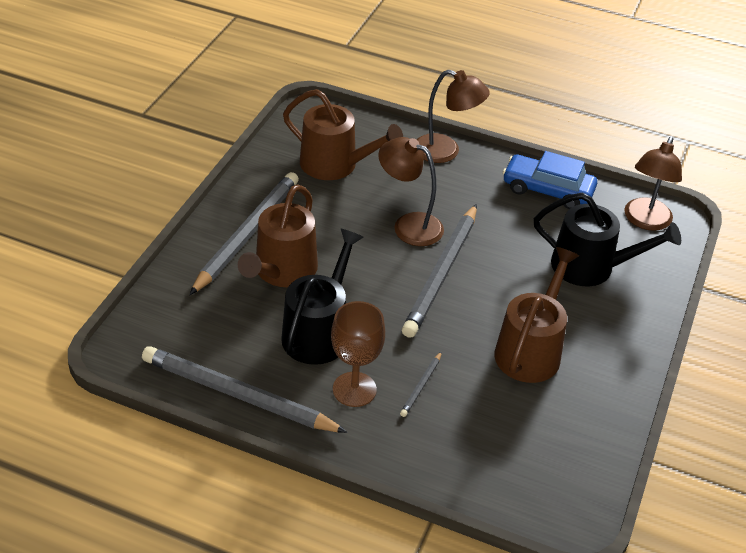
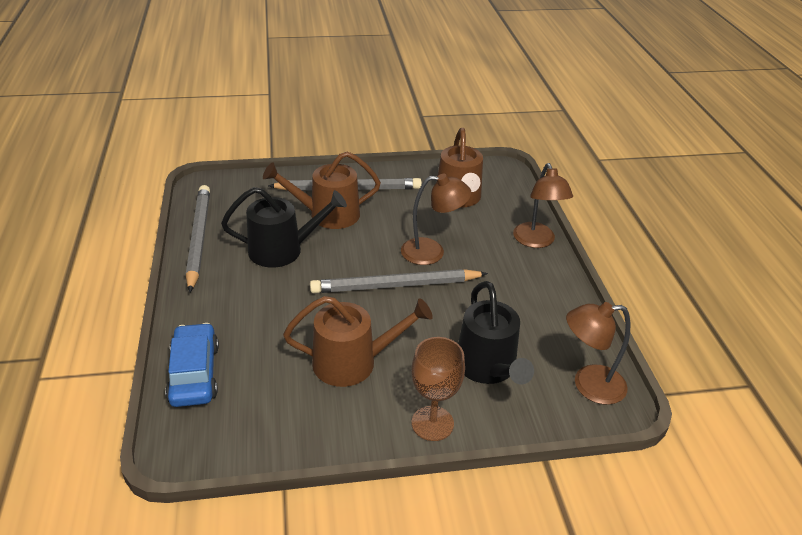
camera: 60 degrees right, 5 degrees down
brown goblet [331,301,385,407] -> brown goblet moved to [411,337,465,441]
brown lamp [378,137,444,246] -> brown lamp turned 90 degrees clockwise [401,174,471,265]
grey pencil [400,351,442,417] -> none
blue car [503,151,597,209] -> blue car moved to [165,323,219,407]

